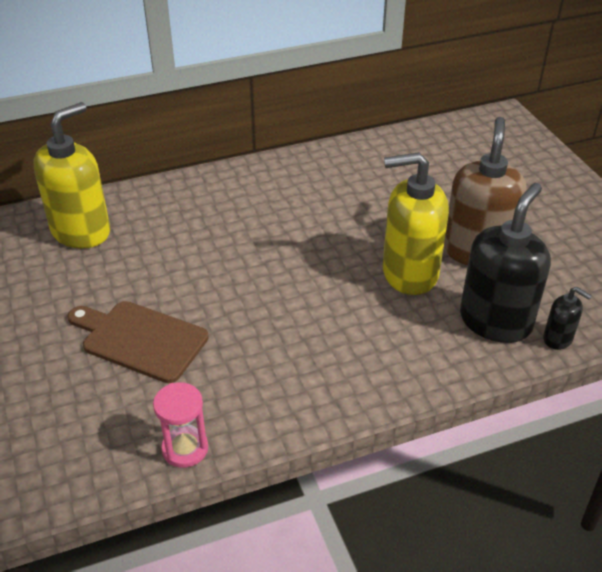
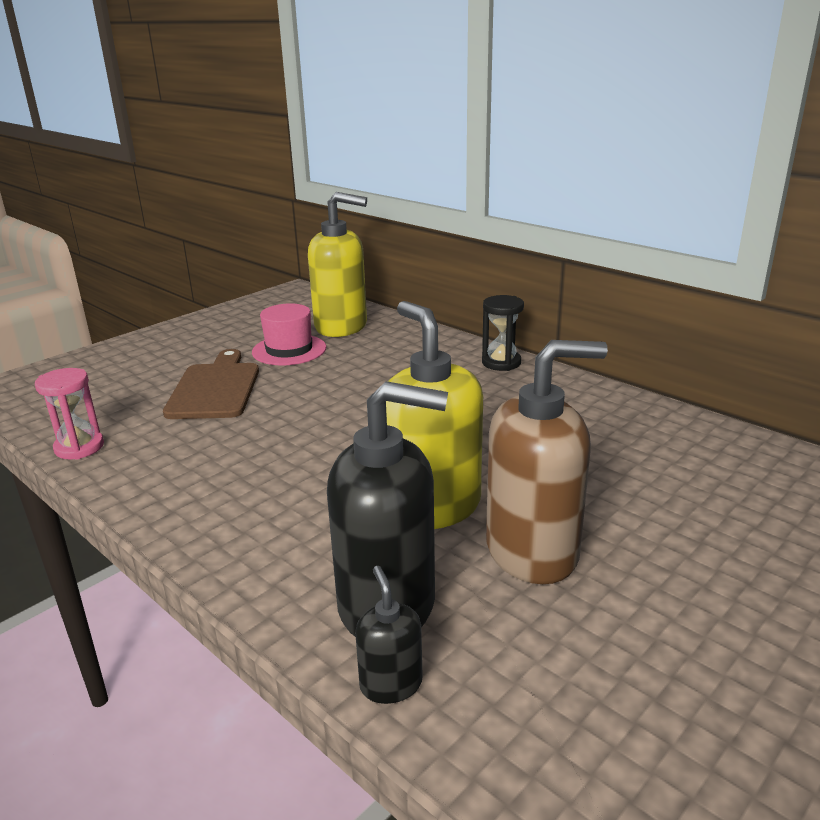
camera: 65 degrees right, 15 degrees down
black soap dispenser [543,287,592,350] -> black soap dispenser turned 150 degrees clockwise [355,566,423,704]
none -> pink hat [252,303,326,365]
none -> black hourglass [482,295,524,371]

